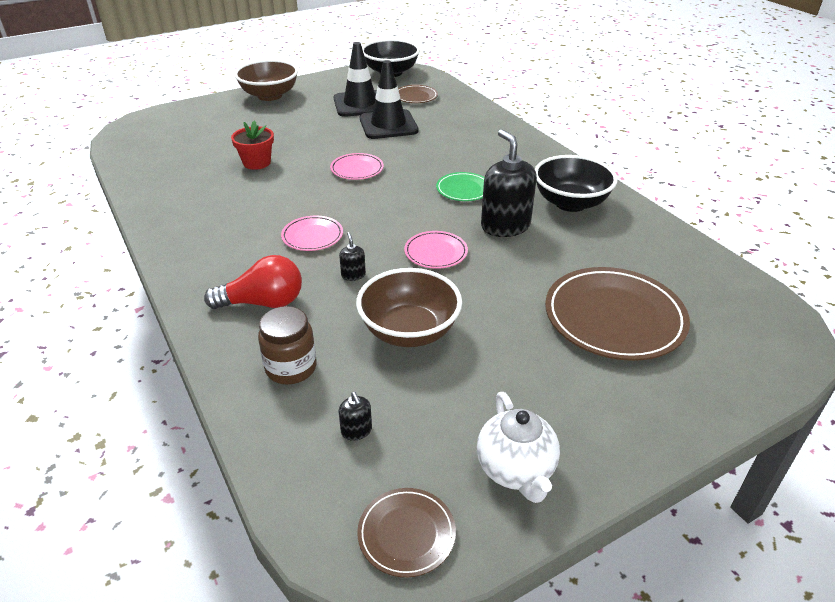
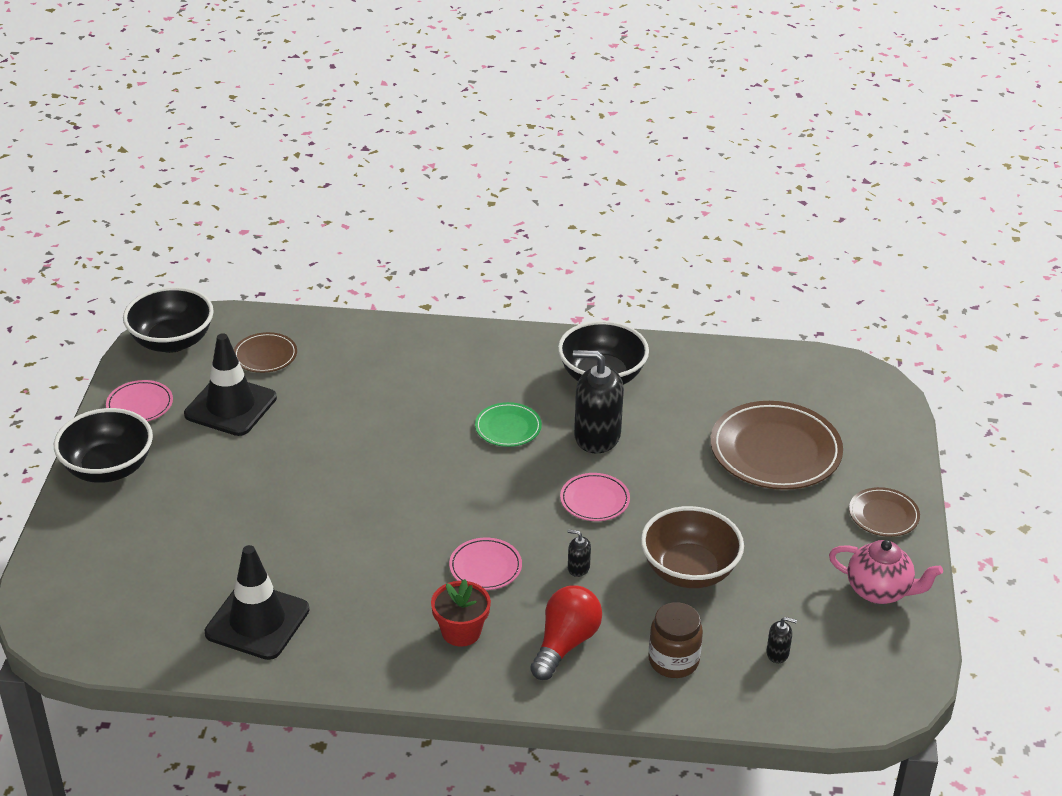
camera: 55 degrees left, 0 degrees up
red flower pot [231,121,274,170] -> red flower pot moved to [431,579,491,647]
brown bowl [234,60,298,101] -> black bowl [54,408,153,483]
pink plate [330,153,384,180] -> pink plate moved to [106,380,173,422]
brown plate [357,488,456,577] -> brown plate moved to [849,487,920,537]
black traffic cone [360,60,419,139] -> black traffic cone moved to [205,545,310,660]
white teapot [477,392,560,503] -> pink teapot [829,540,943,604]

